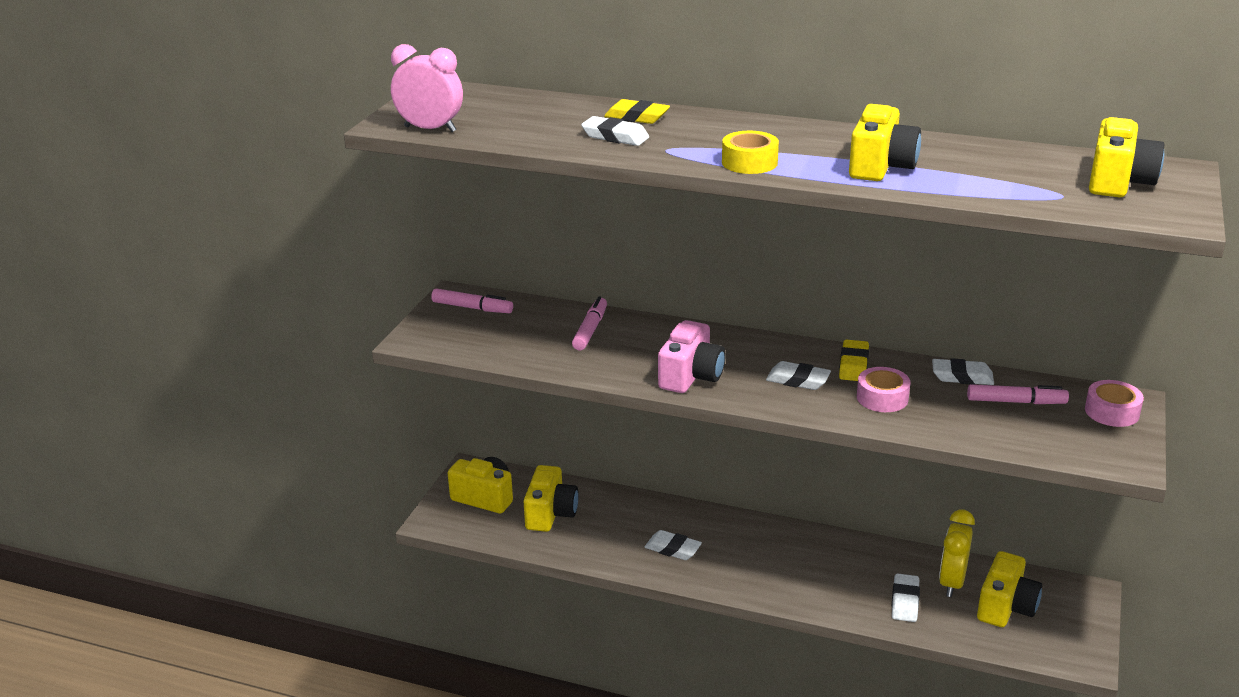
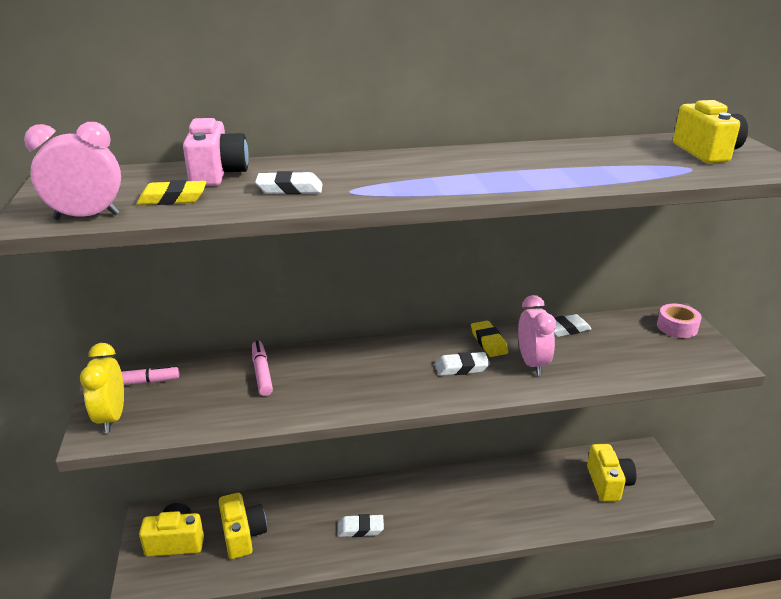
camera: 30 degrees left, 0 degrees up
yellow eraser [604,99,670,124] -> yellow eraser moved to [136,180,206,205]
pink camera [658,320,726,393] -> pink camera moved to [183,118,249,186]
yellow tape [722,131,779,174] -> none
yellow camera [849,104,921,181] -> none
pink tape [857,367,910,412] -> pink clock [518,295,556,375]
white eraser [892,573,920,622] -> none
yellow clock [939,510,975,597] -> yellow clock moved to [80,343,124,433]
pink marker [967,384,1069,404] -> none

